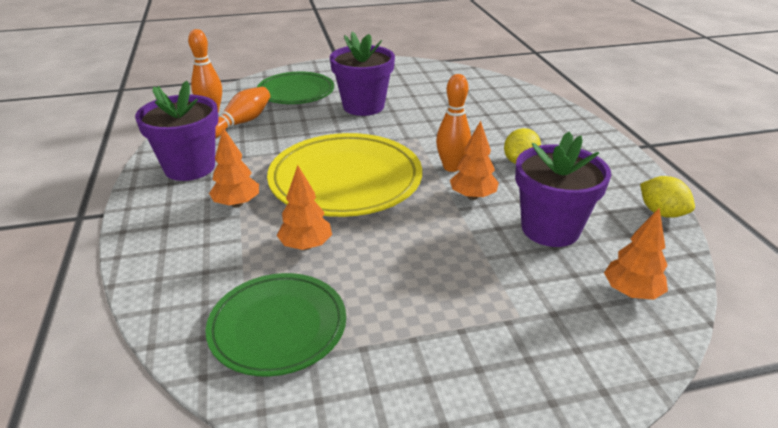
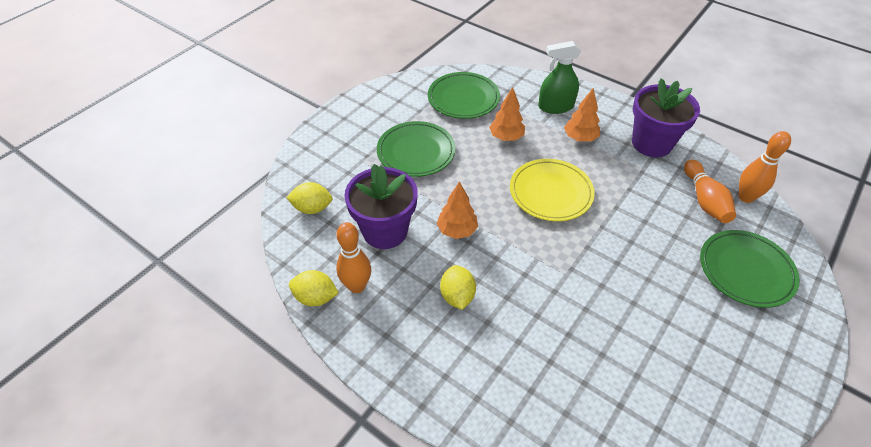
camera: 140 degrees right, 15 degrees up
yellow plate [267,133,422,217] -> yellow plate [510,159,595,221], size x0.65
purple flower pot [330,31,395,116] -> none
orange bowling pin [436,74,471,172] -> orange bowling pin moved to [336,222,371,293]
orange tree [604,208,668,300] -> yellow lemon [287,182,333,214]
none -> green plate [377,121,456,177]
none -> green spray bottle [538,41,581,114]

